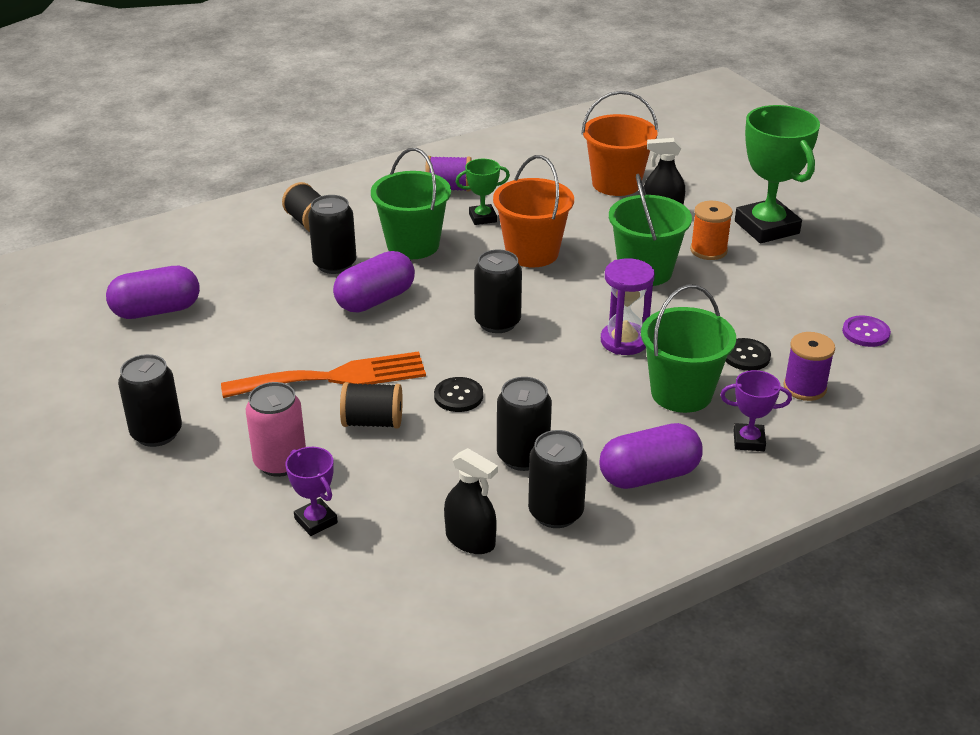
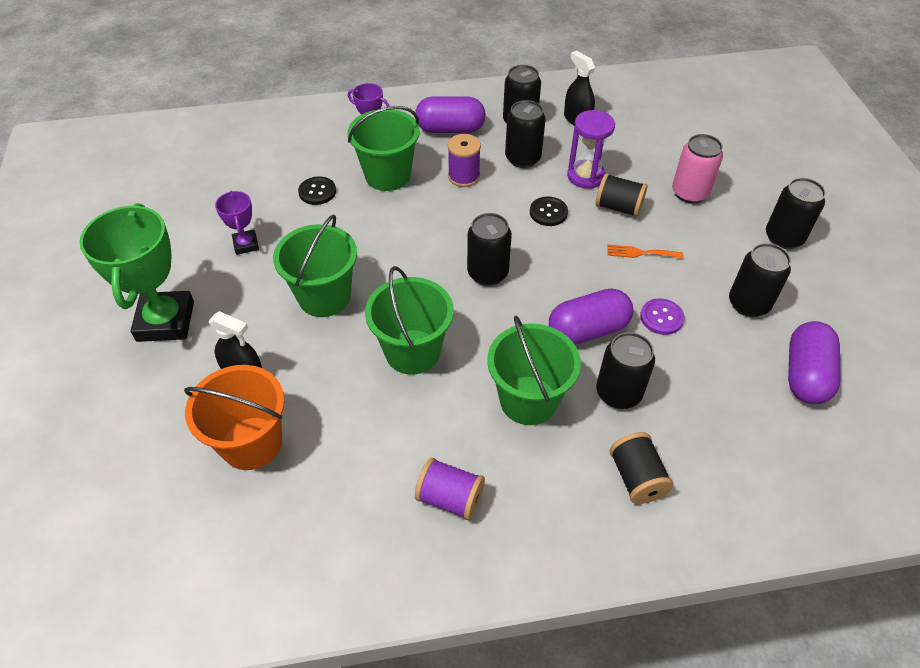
camera: 160 degrees left, 15 degrees up
purple capsule [106,266,200,319] -> purple capsule turned 75 degrees counterclockwise [788,321,840,404]
orange fork [221,351,426,398] -> orange fork [607,245,684,259], size x0.45
purple trophy [285,447,338,536] -> purple trophy moved to [215,191,259,255]
green trophy [456,159,510,225] -> none
orange bucket [493,155,574,267] -> green bucket [365,266,454,375]
purple hourglass [601,258,655,355] -> purple hourglass moved to [567,110,615,189]
orange spool [690,201,733,260] -> none
purple spool [783,332,835,401] -> purple spool moved to [448,134,481,187]
purple button [842,315,891,347] -> purple button moved to [640,298,685,335]
none -> black can [729,243,791,317]

